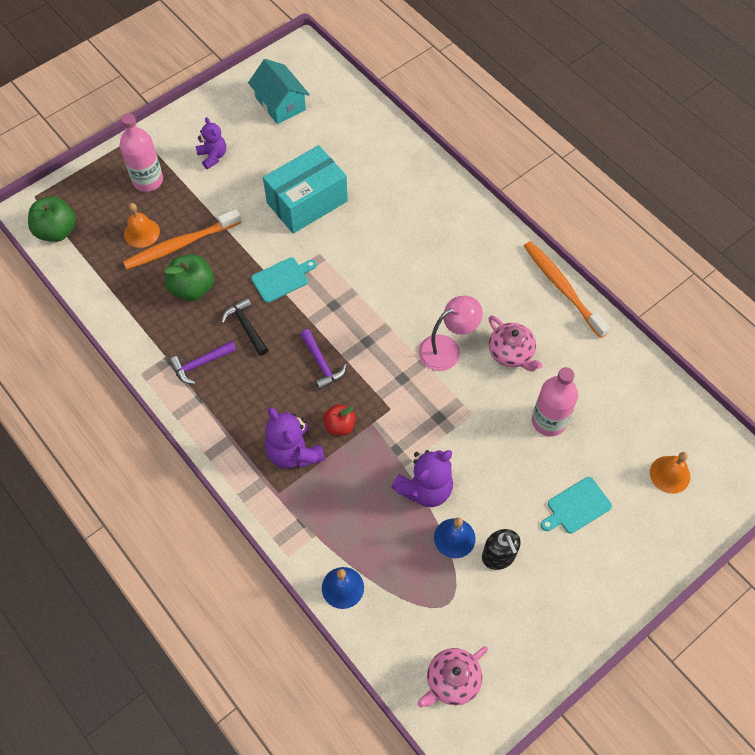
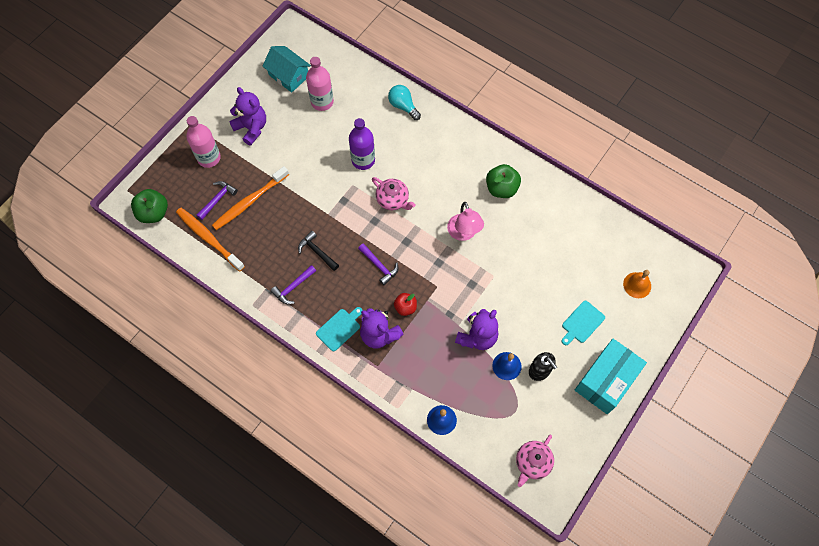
camera: 15 degrees left, 5 degrees up
orange bell [124,203,160,248] -> purple hammer [196,181,238,220]
green apple [164,254,214,301] -> green apple moved to [486,164,521,198]
purple teddy bear [196,117,226,169] -> purple teddy bear [229,87,266,145], size x1.54
turquoise cutting board [251,257,317,303] -> turquoise cutting board moved to [316,307,362,351]
turquoise box [263,145,348,234] -> turquoise box moved to [575,339,647,414]
pink lamp [418,296,483,371] -> pink lamp turned 120 degrees clockwise [447,202,484,241]
pink teapot [489,315,543,371] -> pink teapot moved to [372,177,415,210]
orange toothbrush [524,241,610,338] -> orange toothbrush moved to [176,208,245,272]
pink bottle [532,367,578,436] -> pink bottle moved to [306,57,334,111]
none -> purple bottle [349,118,375,170]
none -> turquoise light bulb [388,85,421,120]

